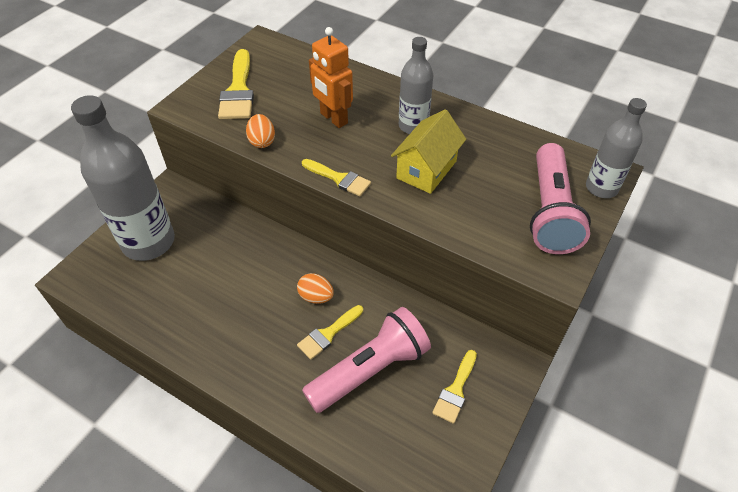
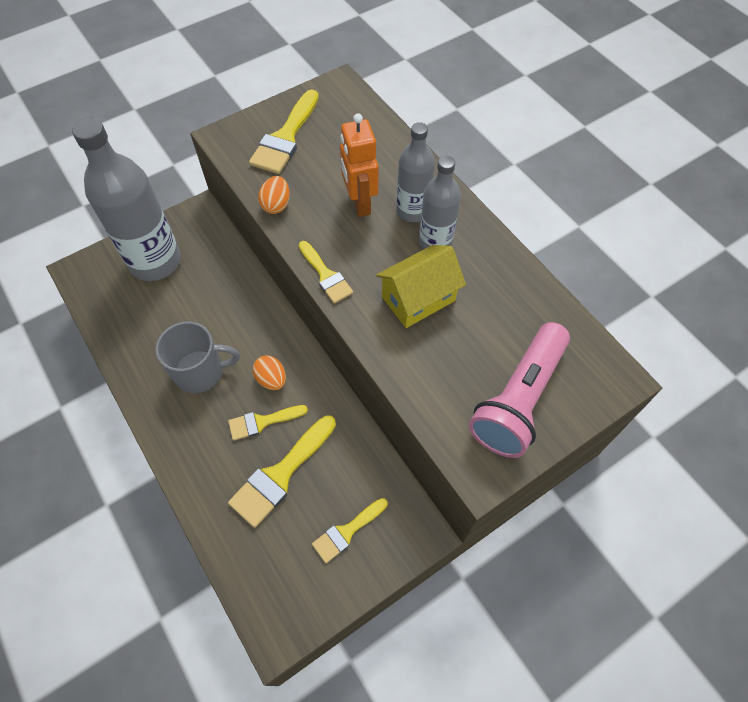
camera: 25 degrees right, 10 degrees up
pink flashlight [302,307,431,413] -> yellow brush [228,415,336,528]
grey bottle [586,98,647,198] -> grey bottle moved to [397,122,435,222]
none -> grey mug [155,322,240,393]

